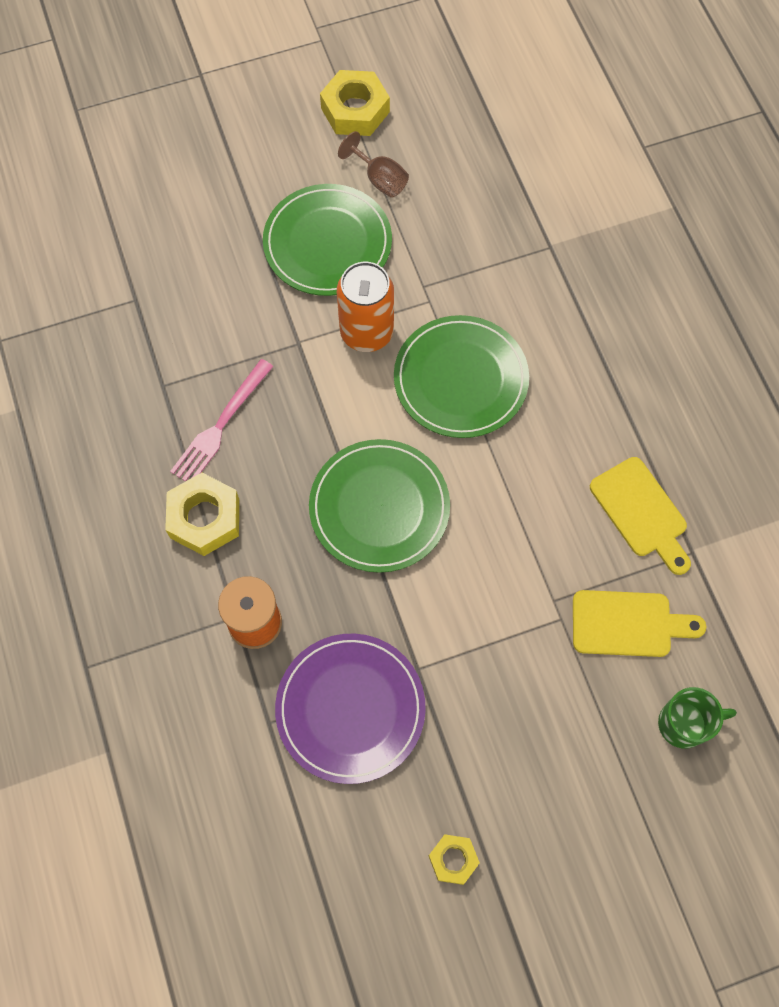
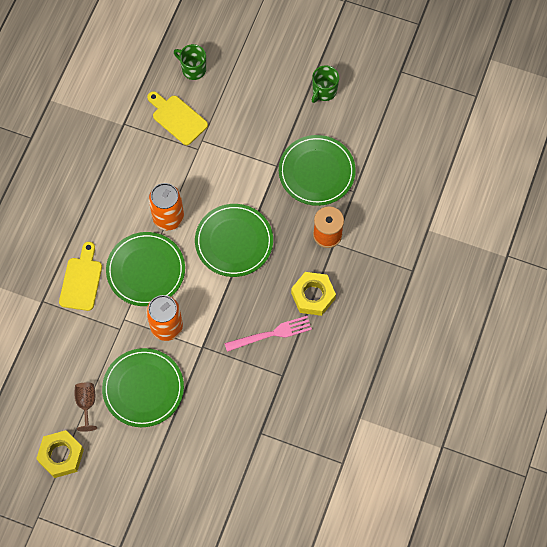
camera: 140 degrees left, 0 degrees up
purple plate [275,633,426,784] -> green plate [279,135,356,206]
yellow nut [429,834,480,885] -> green mug [312,65,339,103]
yellow cutting board [590,457,691,575] -> yellow cutting board moved to [59,242,102,311]
none -> orange can [149,183,184,230]

